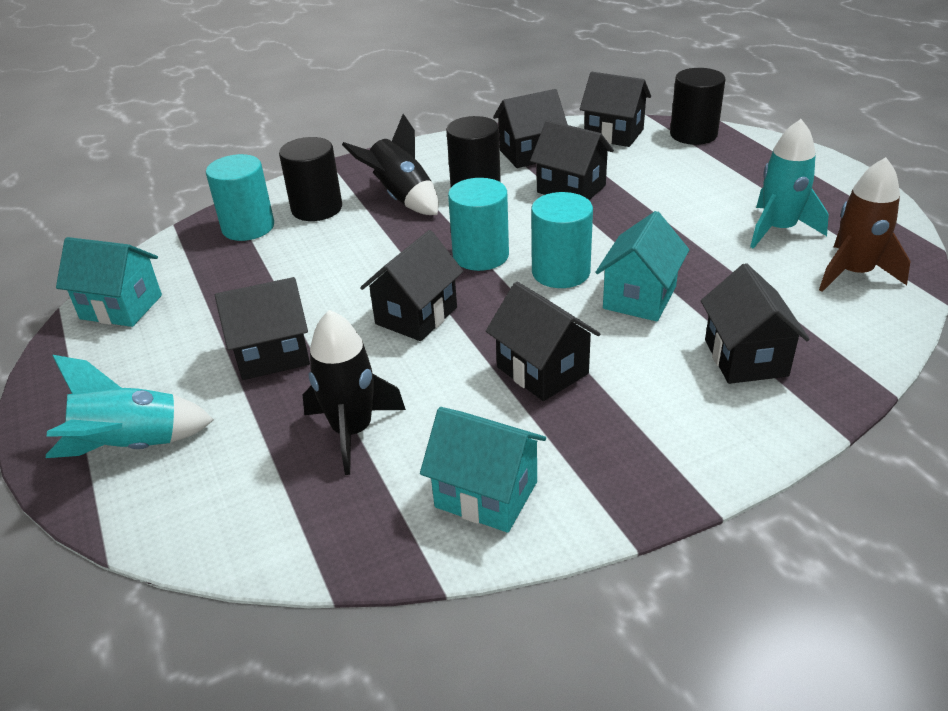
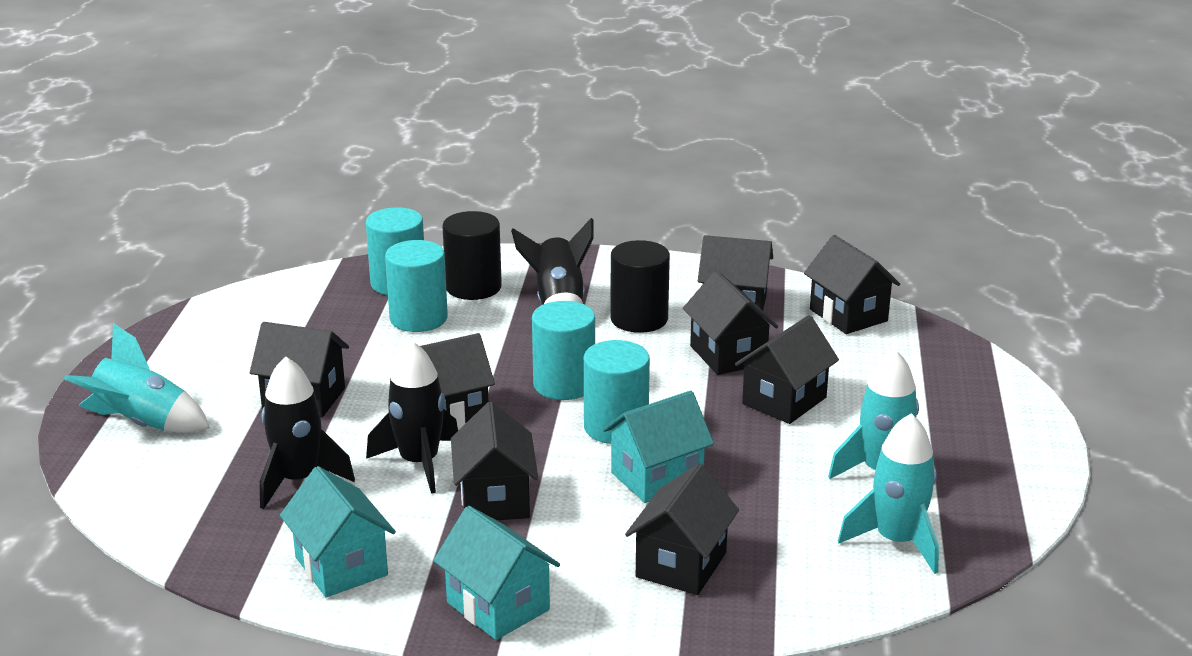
camera: 30 degrees right, 10 degrees down
turquoise house [56,237,162,327] -> turquoise house moved to [433,506,560,640]
black cylinder [670,68,726,145] -> none
brown rocket [819,157,910,292] -> turquoise rocket [838,413,939,574]
none -> black rocket [366,341,458,494]
none -> turquoise cylinder [385,240,448,332]
none -> black house [735,315,839,424]

